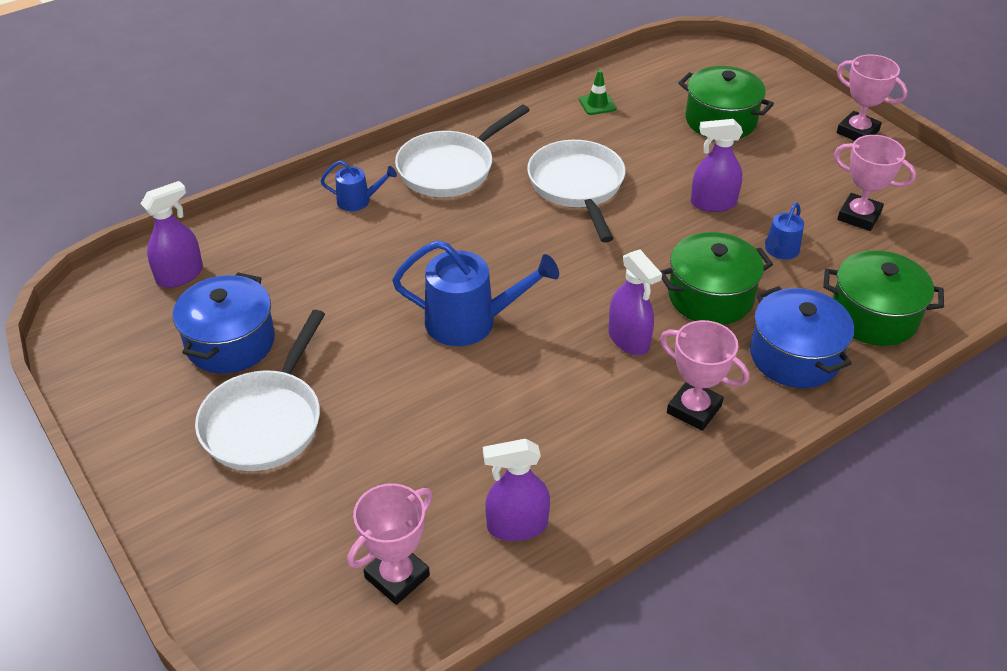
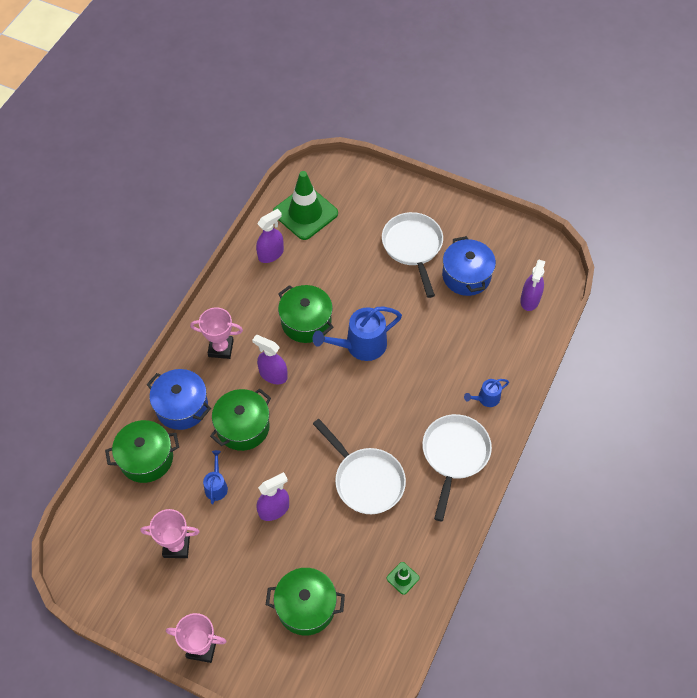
camera: 150 degrees right, 15 degrees up
pink trophy [347,483,433,605] -> green traffic cone [273,171,338,240]
none -> green pot [278,285,334,343]

